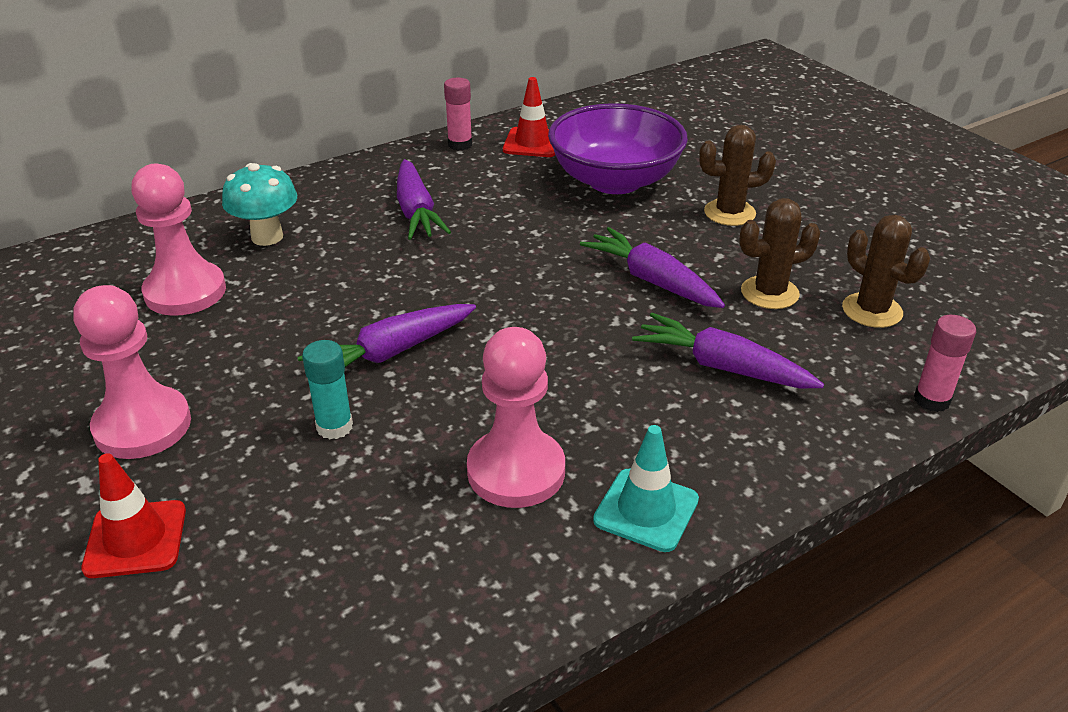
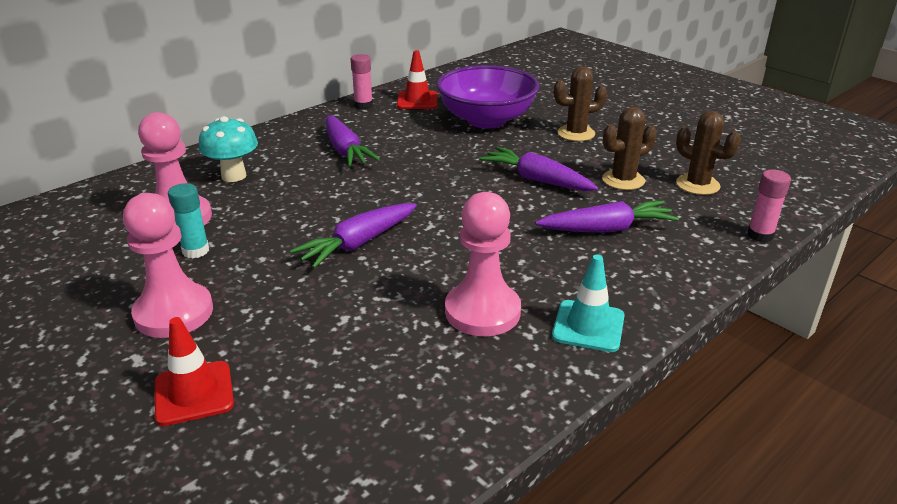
camera: 10 degrees left, 5 degrees down
turquoise glue stick [302,340,353,439] -> turquoise glue stick moved to [168,183,209,258]
purple carrot [632,313,824,388] -> purple carrot turned 150 degrees clockwise [535,200,679,233]

